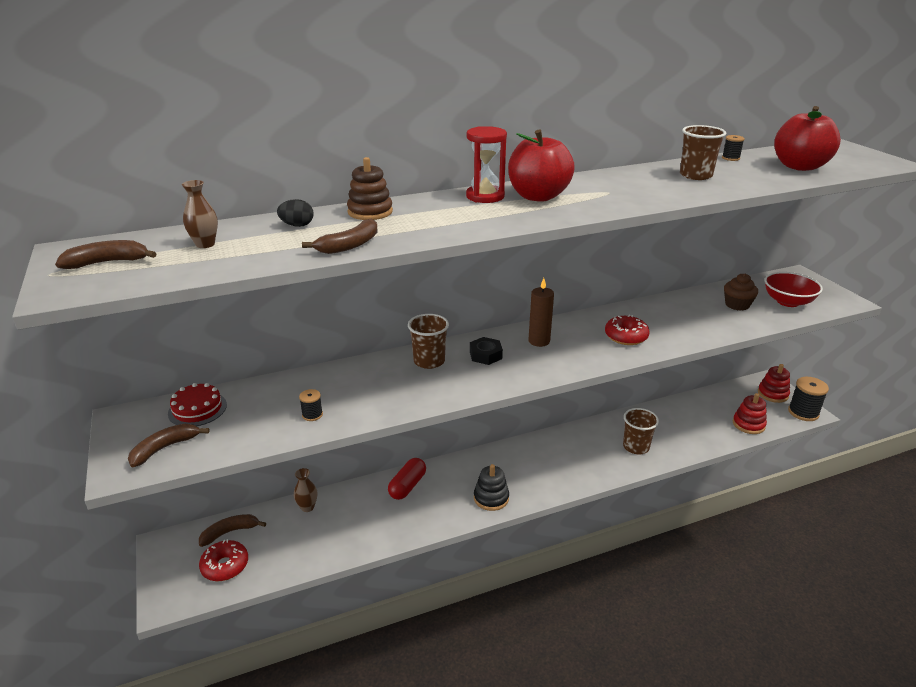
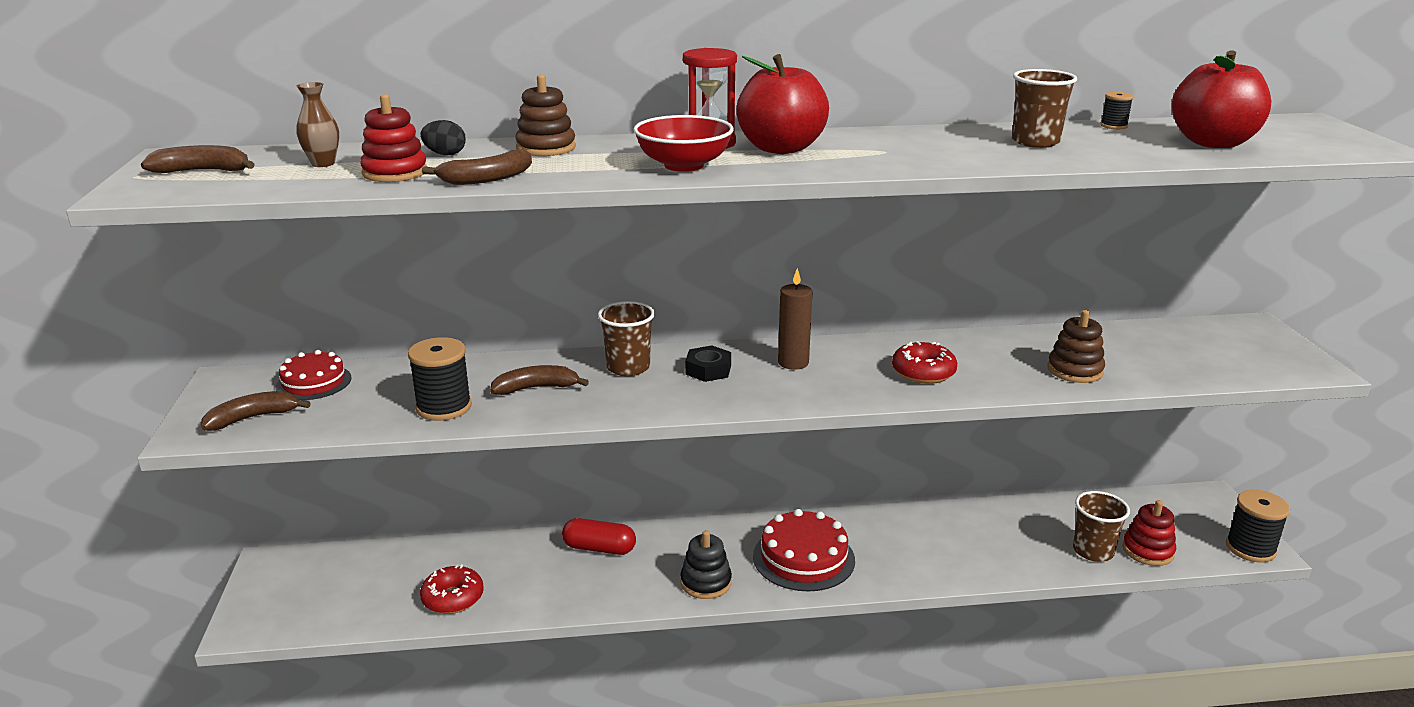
camera: 15 degrees right, 5 degrees down
brown banana [199,514,266,547] -> brown banana moved to [490,365,589,395]
red donut [199,539,248,581] -> red donut moved to [420,564,484,614]
brown vase [294,468,317,512] -> none
black spool [299,389,323,421] -> black spool [408,337,472,421], size x2.00
red capsule [388,458,426,500] -> red capsule turned 60 degrees clockwise [562,518,636,555]
brown cup [623,408,659,454] -> brown cup moved to [1073,491,1130,562]
brown cupcake [724,273,758,311] -> none
red stacking toy [758,364,790,403] -> red stacking toy moved to [360,94,427,182]
red bowl [765,272,823,307] -> red bowl moved to [633,115,734,172]
none -> red cake [753,509,855,591]
none -> brown stacking toy [1047,310,1105,383]

